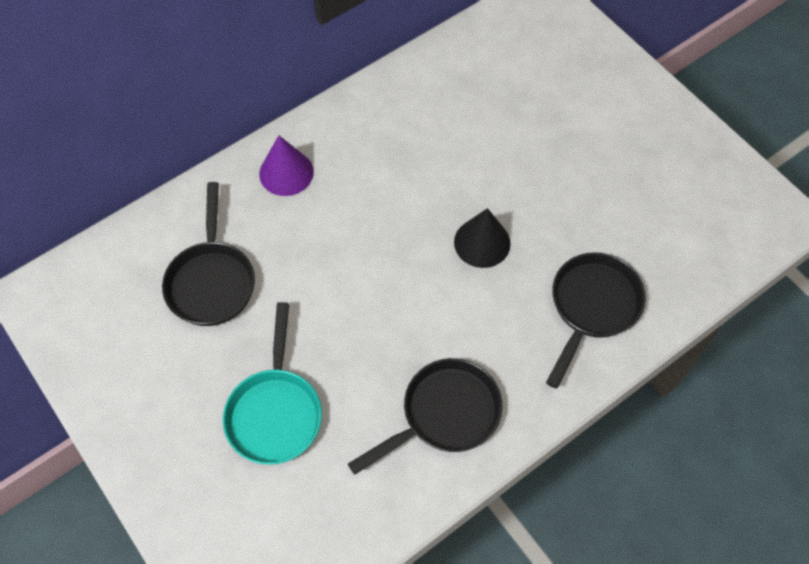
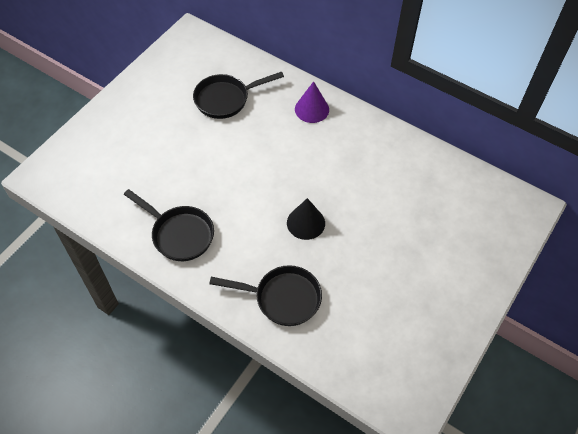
camera: 70 degrees right, 5 degrees down
turquoise pan [223,302,322,465] -> none

